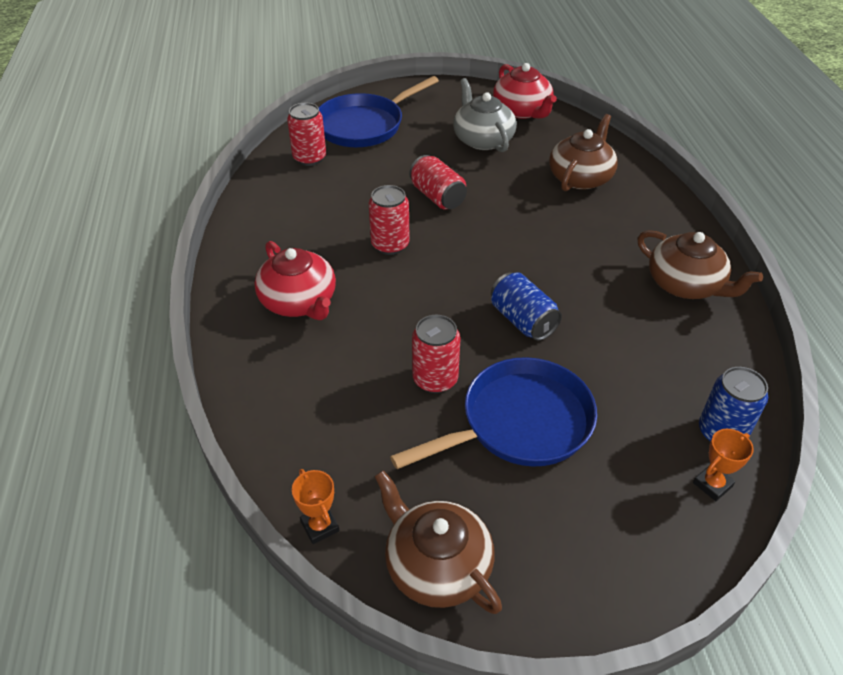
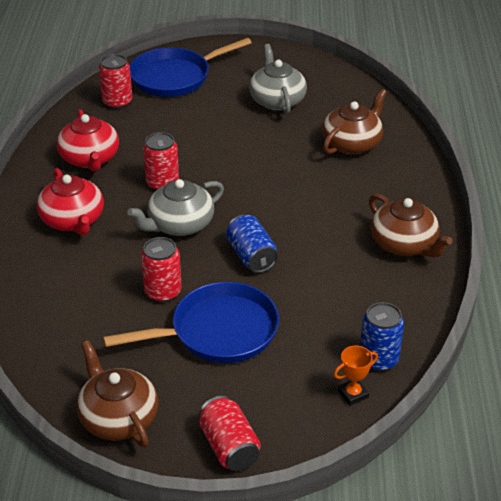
camera: 10 degrees right, 5 degrees down
orange trophy [292,469,339,544] -> none
red can [409,155,467,209] -> red can moved to [199,396,261,471]
red teapot [493,63,557,119] -> red teapot moved to [57,109,119,171]
none -> grey teapot [127,179,224,236]

